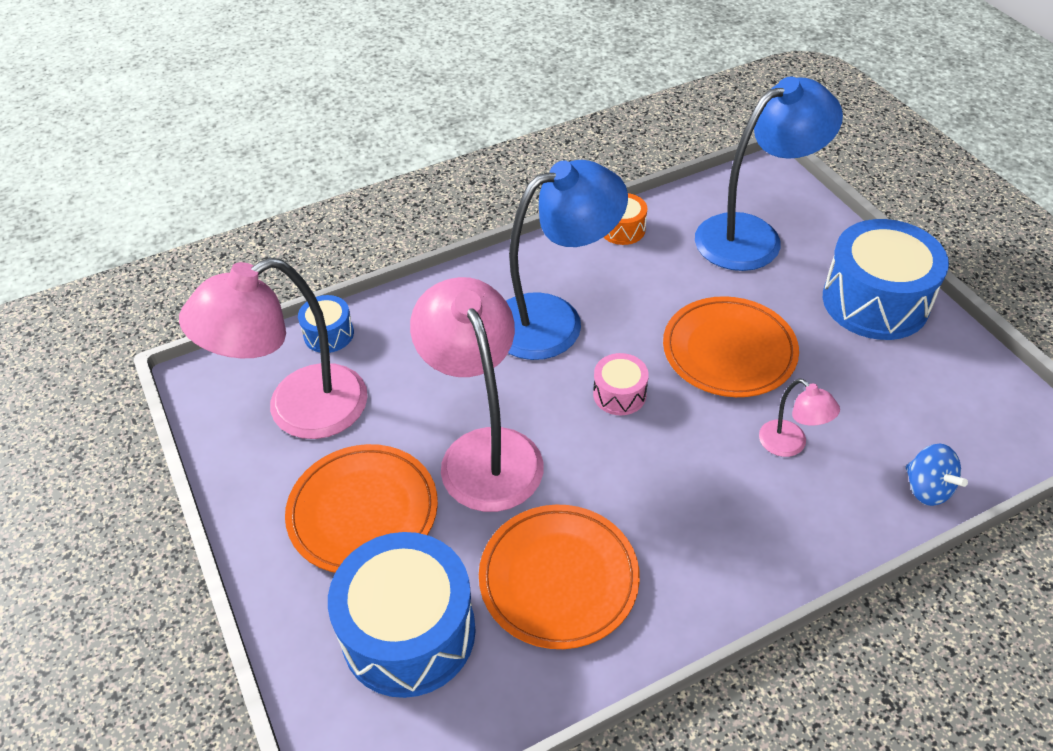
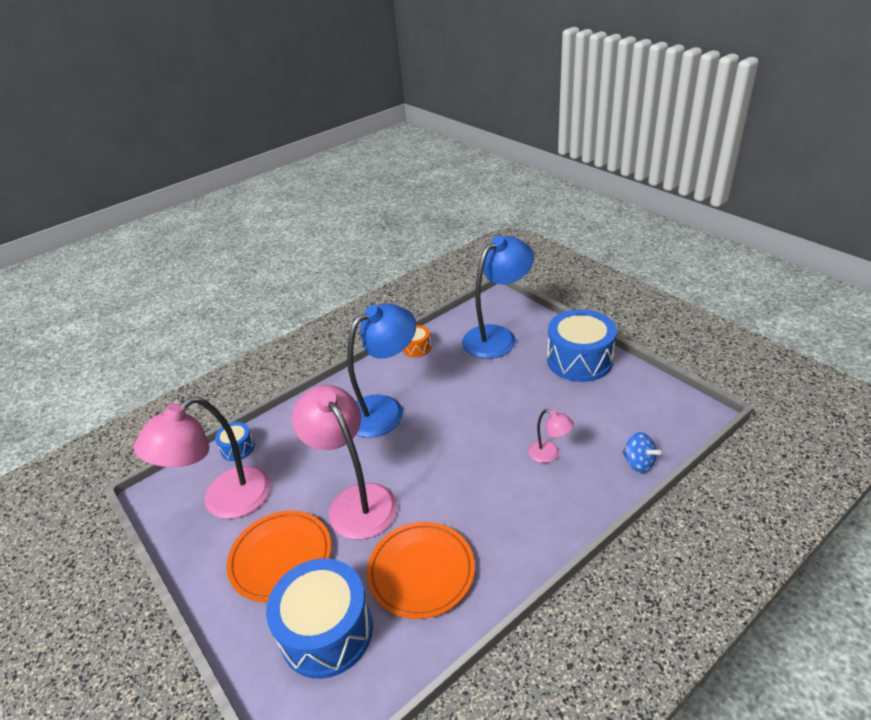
camera: 10 degrees left, 10 degrees down
pink drum [593,353,649,415] -> none
orange plate [663,296,799,397] -> none

